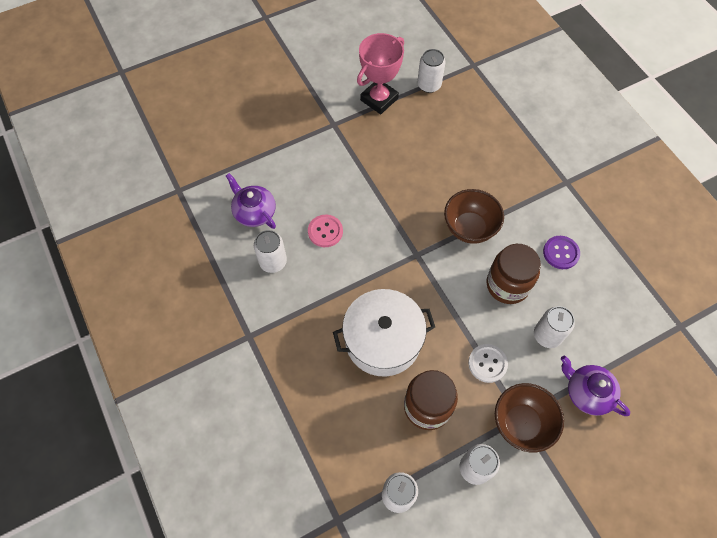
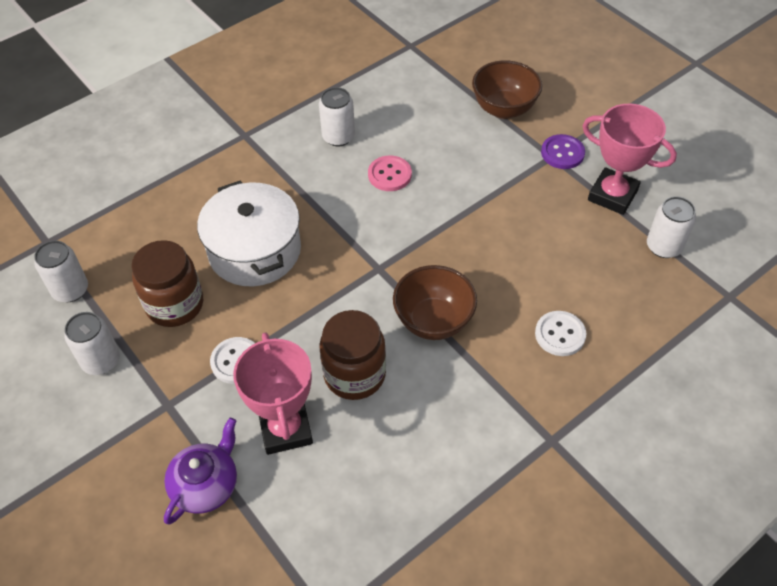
camera: 80 degrees right, 10 degrees down
purple teapot [226,173,276,229] -> none
brown bowl [495,383,564,452] -> brown bowl moved to [472,60,542,119]
white can [534,306,575,348] -> pink trophy [233,332,313,455]
purple button [543,236,580,269] -> purple button moved to [541,134,585,169]
none -> white button [535,311,586,356]

